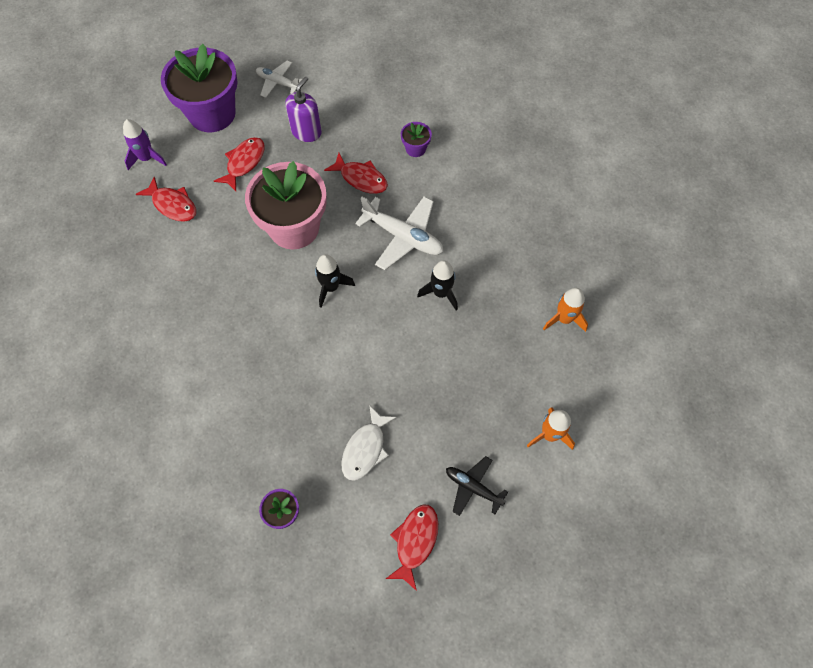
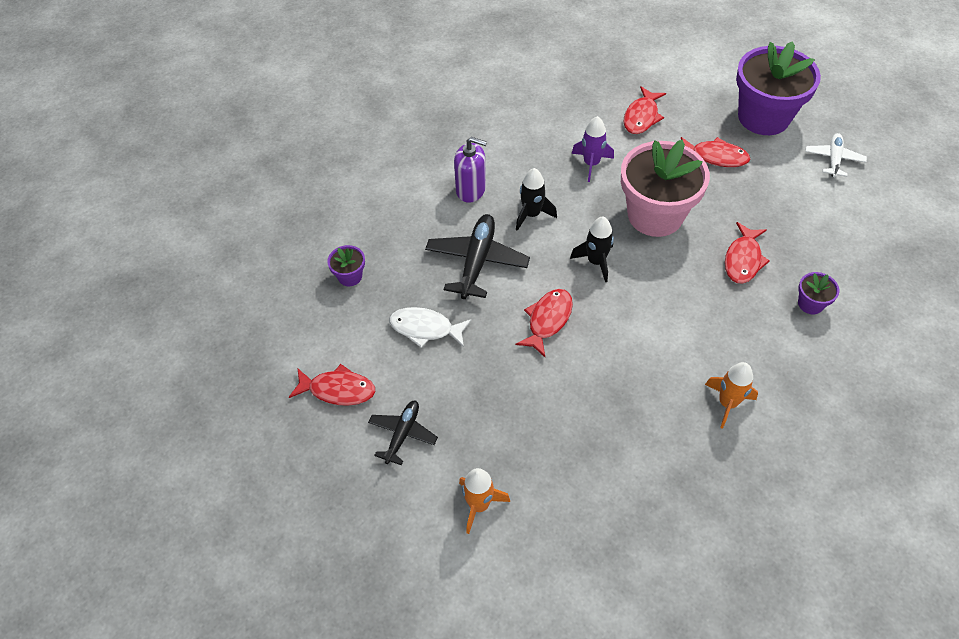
camera: 80 degrees right, 10 degrees down
purple rocket [123,119,167,170] -> purple rocket moved to [571,116,614,182]
purple soap dispenser [285,77,322,142] -> purple soap dispenser moved to [454,137,487,203]
white plane [355,196,443,270] -> none
black rocket [417,260,458,311] -> black rocket moved to [516,168,557,231]
orange rocket [543,288,588,332] -> orange rocket moved to [705,362,758,429]
none -> black plane [425,214,530,299]
none -> red fish [515,289,573,357]

